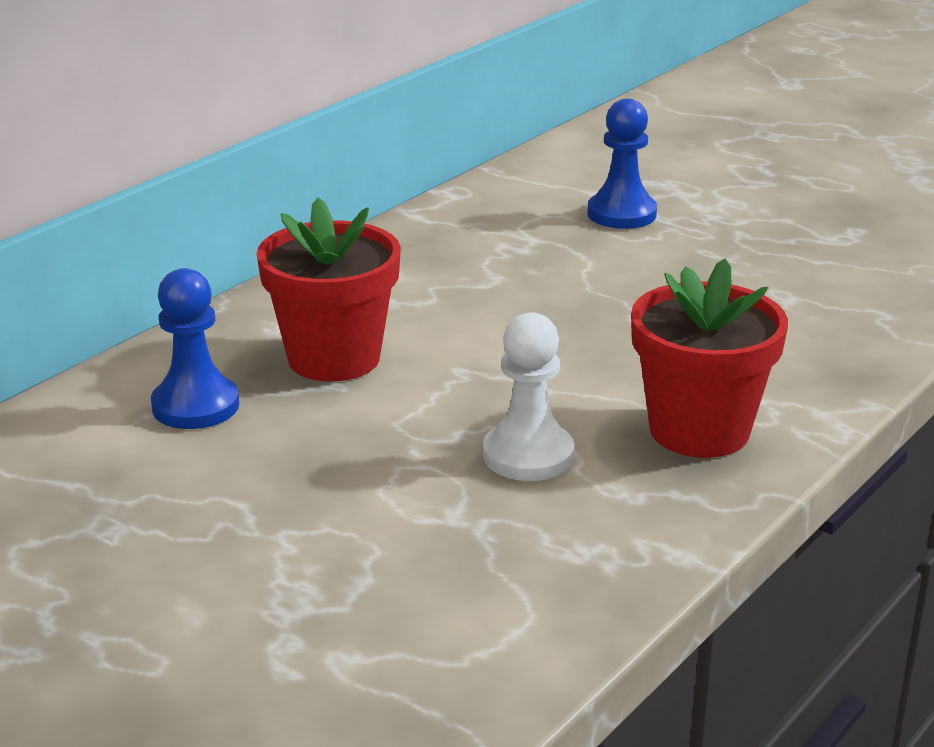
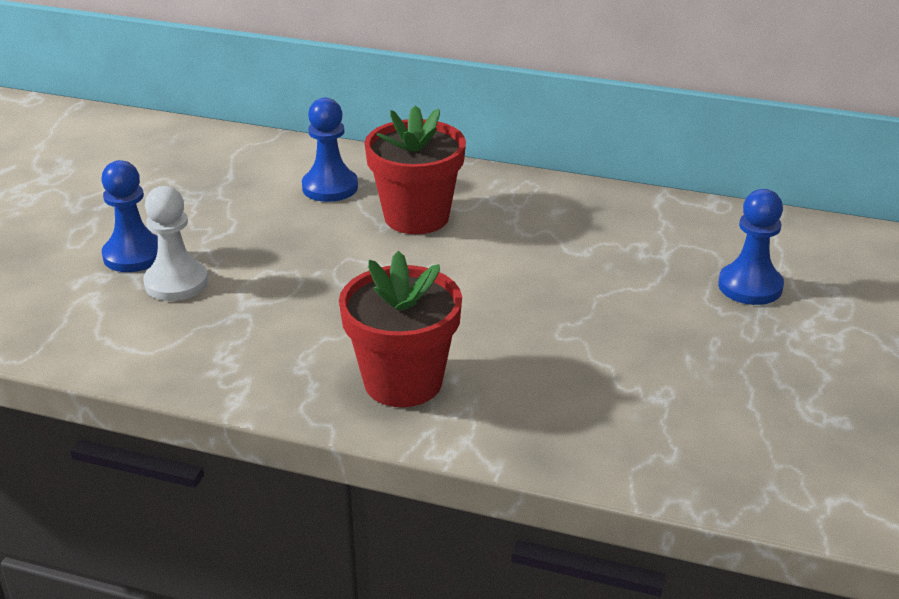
camera: 70 degrees right, 5 degrees up
white pawn [483,312,574,481] -> white pawn moved to [143,186,208,301]
none -> blue pawn [101,160,158,272]

